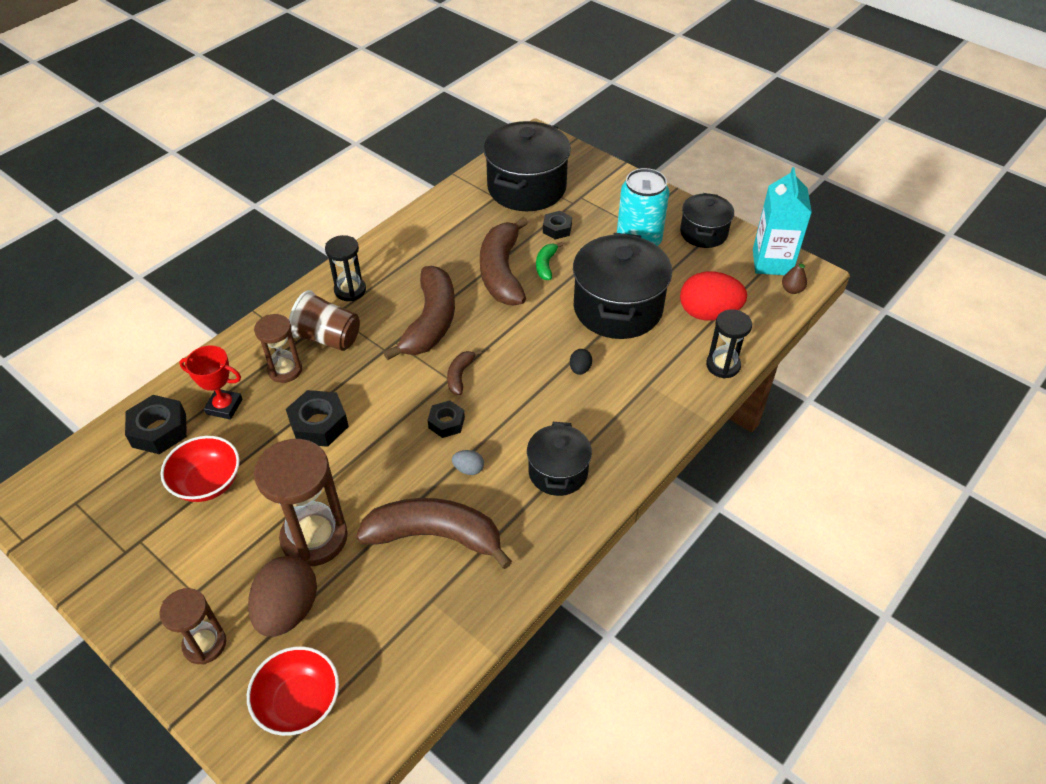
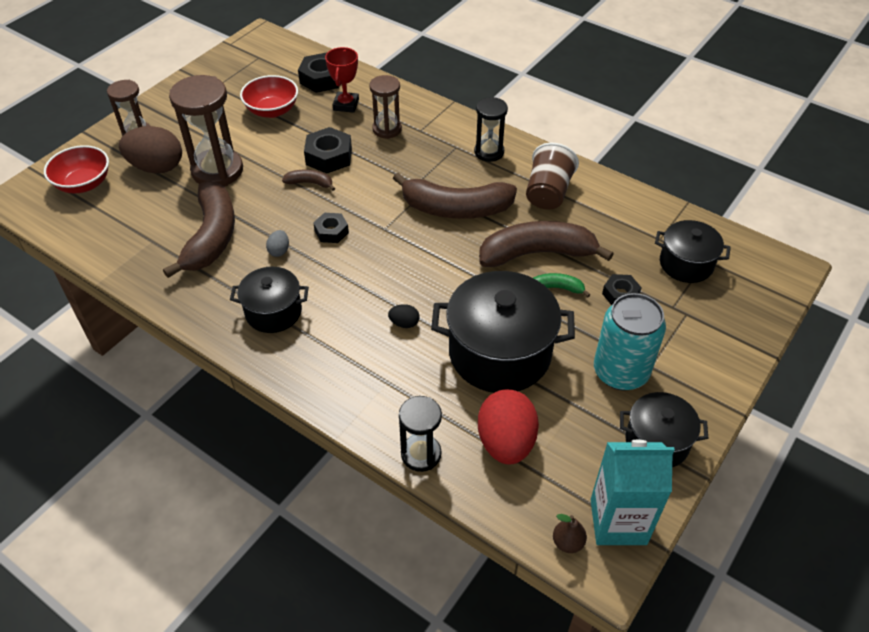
camera: 85 degrees right, 0 degrees up
brown cup [289,290,360,351] -> brown cup moved to [526,143,579,209]
brown banana [447,350,482,395] -> brown banana moved to [282,169,336,191]
black pot [483,121,571,211] -> black pot [655,220,731,283], size x0.58

